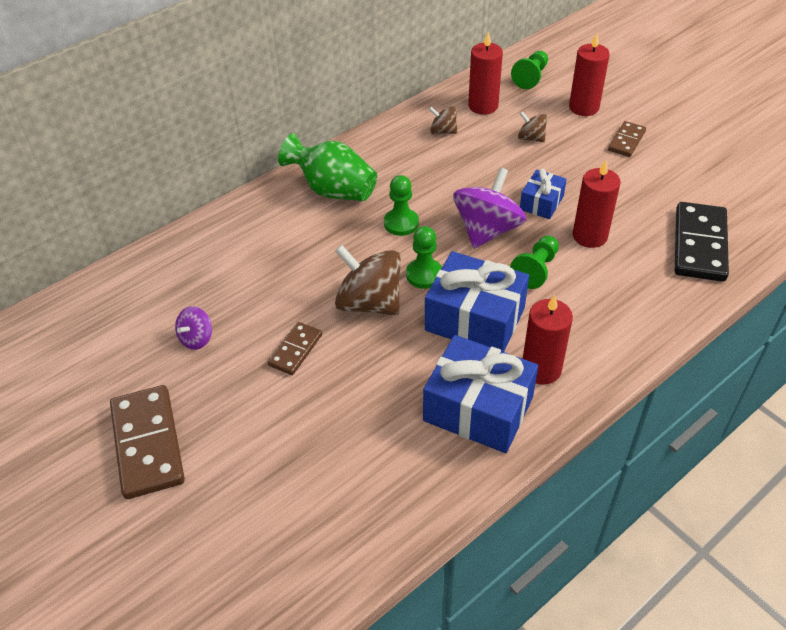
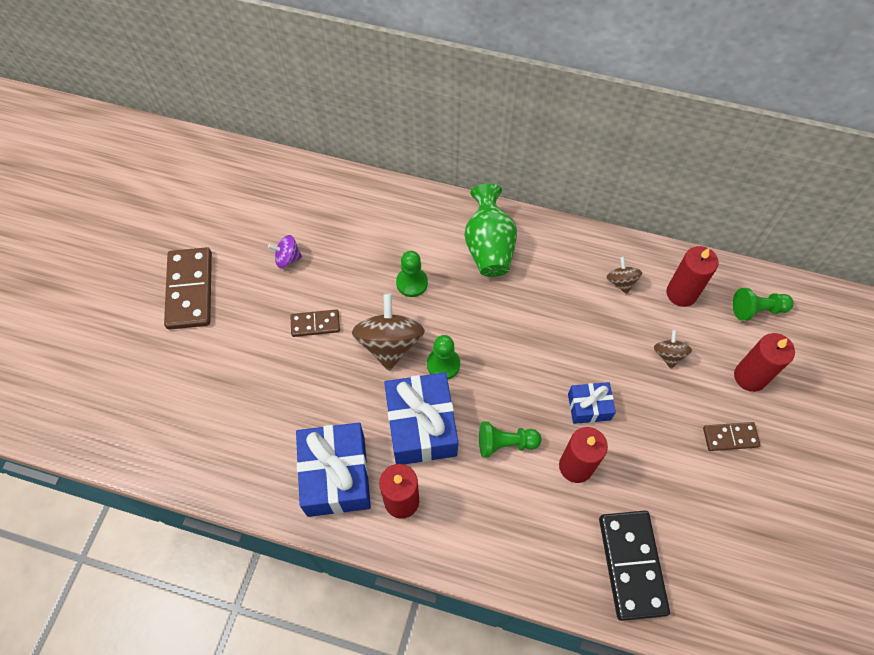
camera: 55 degrees right, 15 degrees up
brown domino [110,385,185,499] -> brown domino turned 45 degrees counterclockwise [164,247,212,330]
green pawn [384,175,419,236] -> green pawn moved to [396,251,428,297]
purple spinning top [453,167,526,249] -> none
black domino [675,202,729,282] -> black domino turned 75 degrees counterclockwise [599,511,670,621]

